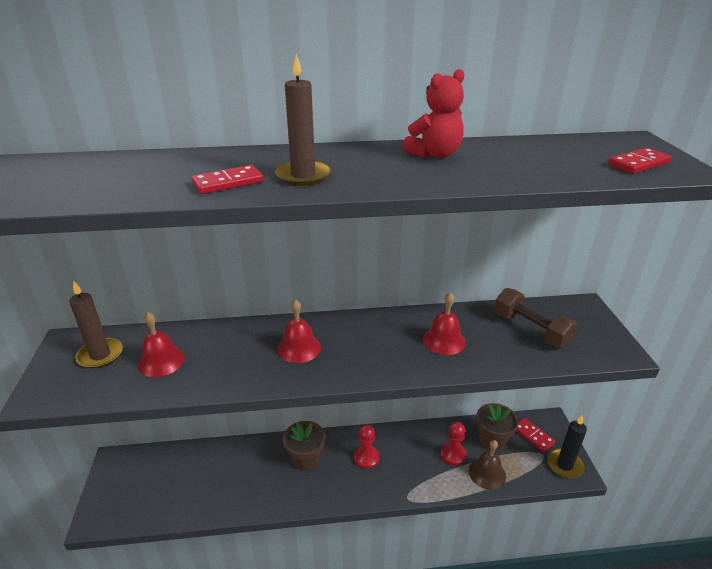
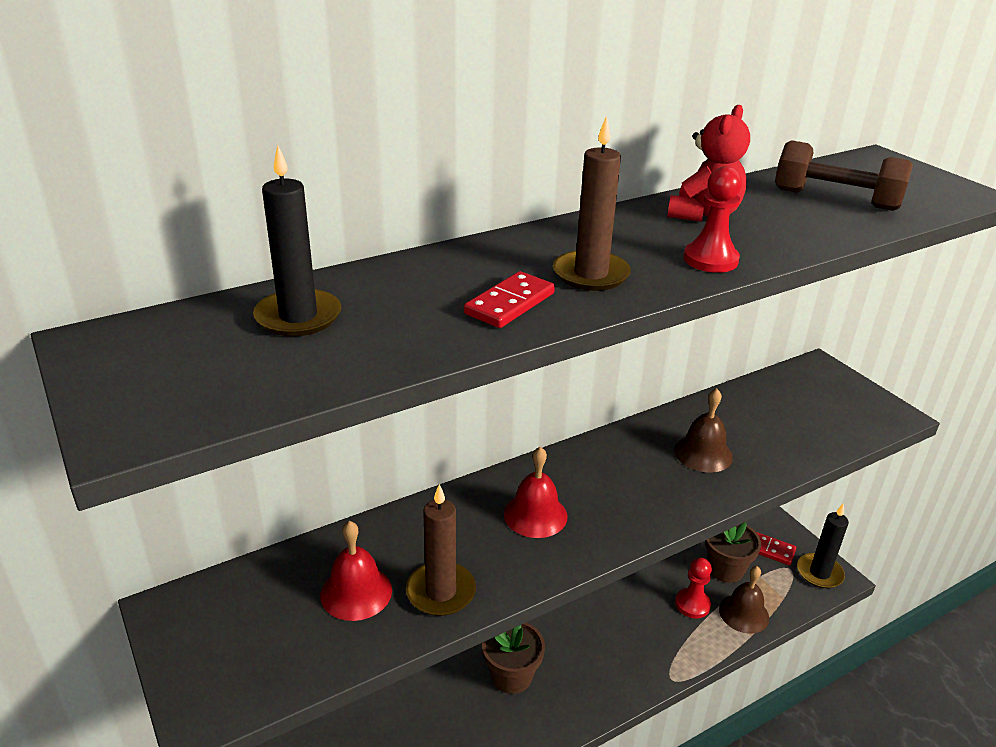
camera: 25 degrees left, 0 degrees up
brown candle [69,281,123,368] -> brown candle moved to [406,484,476,616]
red pawn [354,425,379,469] -> red pawn moved to [683,166,742,273]
red bell [423,293,466,355] -> brown bell [674,388,733,473]
brown dumbbell [494,288,578,348] -> brown dumbbell moved to [775,140,913,211]
red domino [608,148,672,174] -> none
none -> black candle [253,145,341,336]

